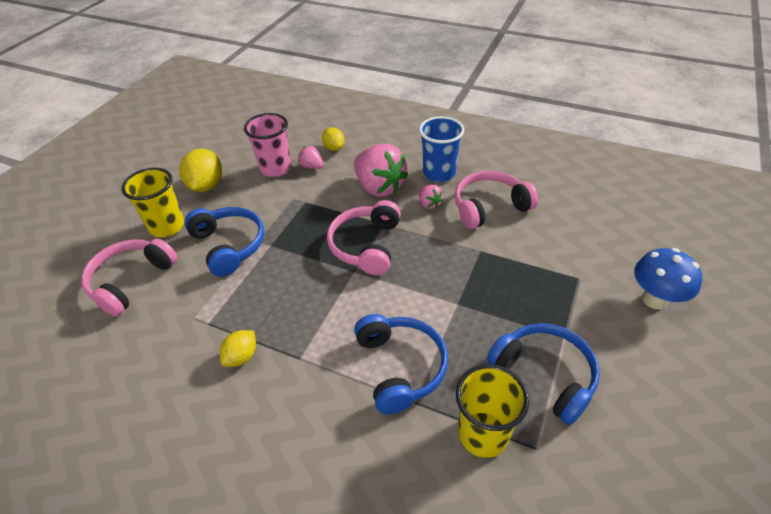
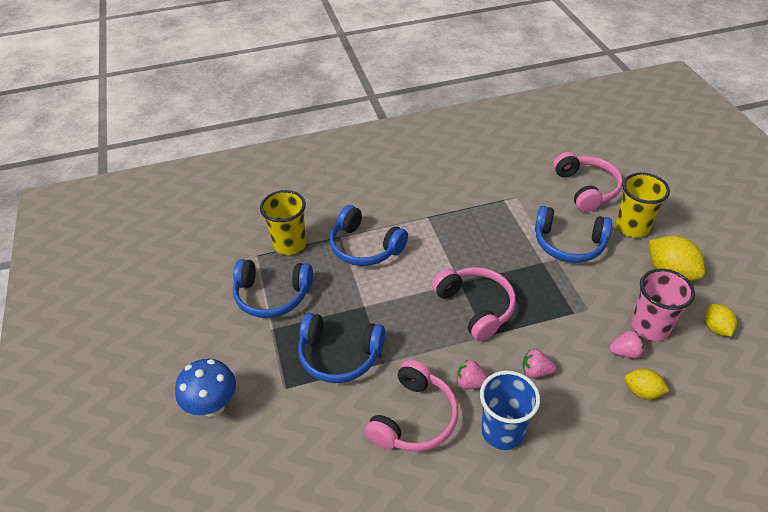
camera: 140 degrees right, 0 degrees up
yellow lemon [220,330,256,367] -> yellow lemon moved to [705,304,737,337]
pink strawberry [354,144,408,197] -> pink strawberry [522,349,556,378], size x0.46
none -> blue headphones [298,313,385,383]

